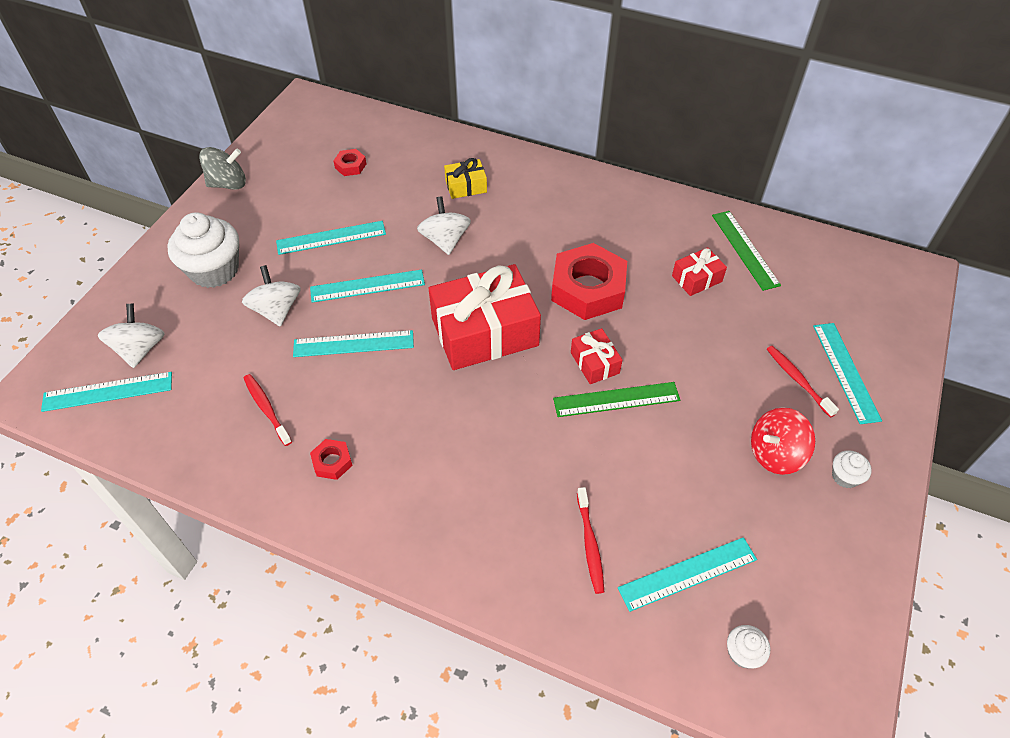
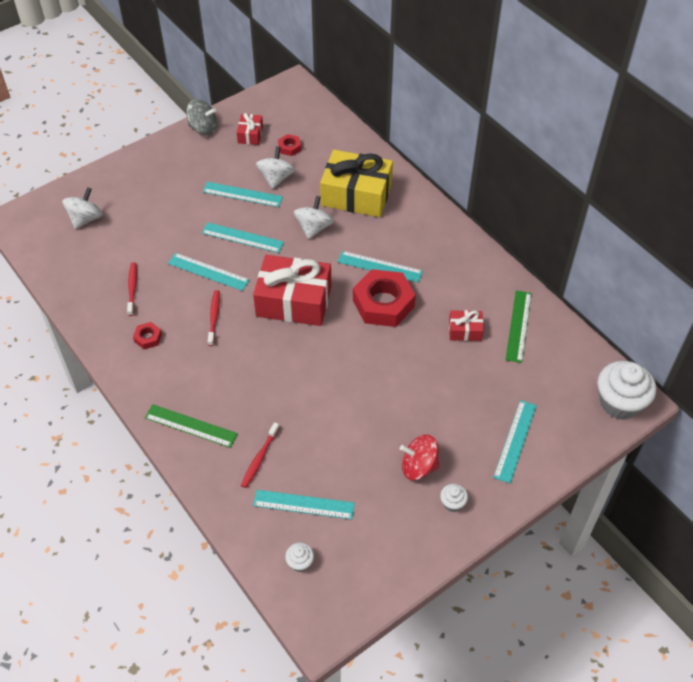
camera: 30 degrees right, 0 degrees up
turquoise ruler [41,372,172,412] -> turquoise ruler moved to [338,251,423,283]
white cupcake [167,212,239,288] -> white cupcake moved to [598,361,656,420]
white spinning top [242,265,301,327] -> white spinning top moved to [256,146,295,189]
yellow gift [444,158,487,199] -> yellow gift [320,150,393,217], size x2.14
green ruler [553,382,680,417] -> green ruler moved to [145,404,238,448]
red gift [571,328,622,384] -> red gift moved to [237,113,263,145]
red toothbrush [767,346,839,418] -> red toothbrush moved to [208,290,220,346]

